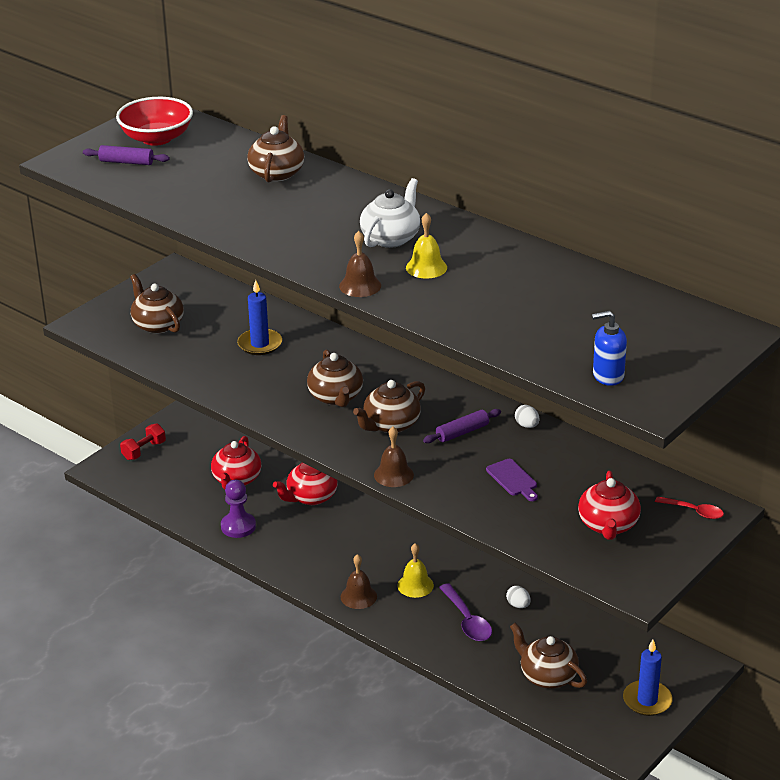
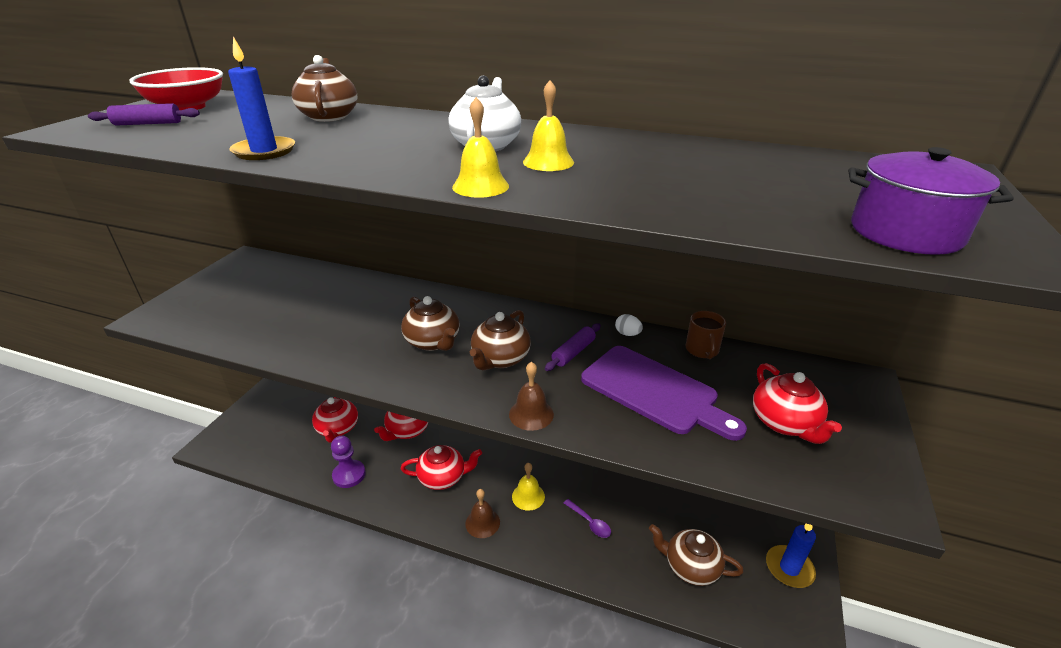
camera: 20 degrees left, 0 degrees up
red dumbbell [120,424,166,460] -> none
brown teapot [130,274,184,334] -> none
blue candle [237,280,282,355] -> blue candle moved to [228,37,295,160]
brown bell [339,231,381,297] -> yellow bell [452,97,509,198]
purple spoon [439,583,492,641] -> purple spoon [564,499,611,538], size x0.66
purple cutting board [486,459,538,501] -> purple cutting board [581,346,747,441], size x2.21
white egg [506,586,531,608] -> none
blue soap dispenser [592,311,627,386] -> purple pot [848,147,1014,255]
red spoon [655,496,724,519] -> none
none -> red teapot [401,445,482,490]
none -> brown mug [686,311,726,359]

